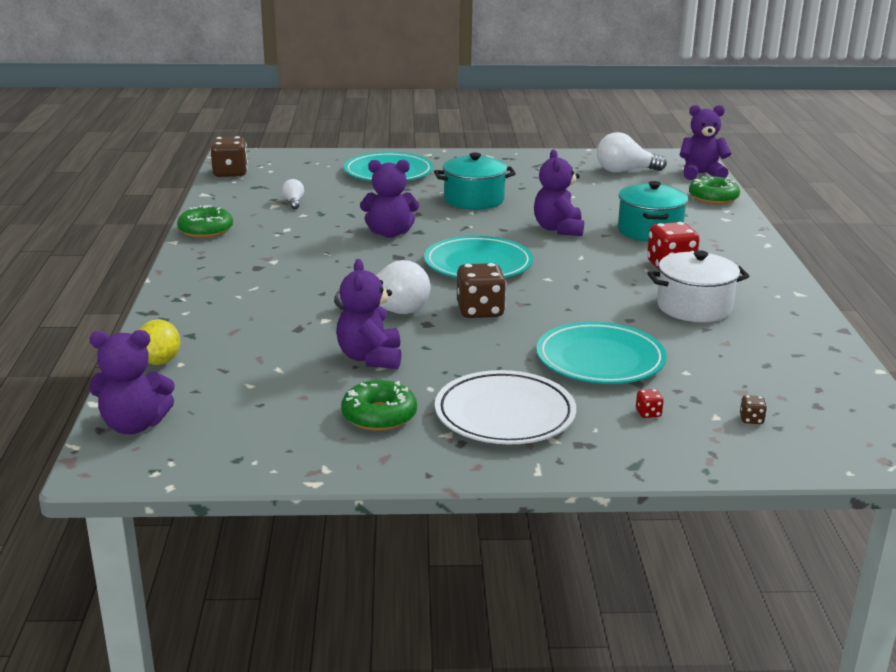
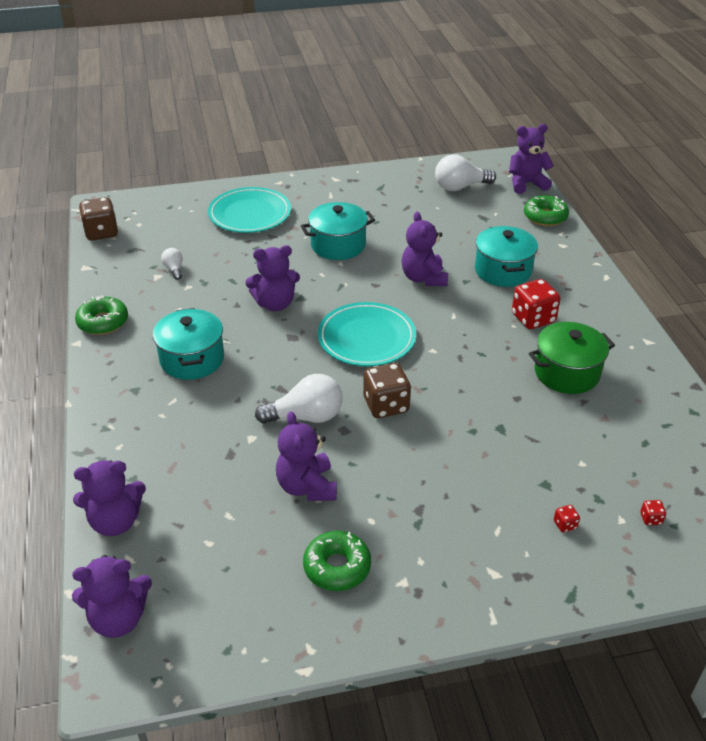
camera: 10 degrees left, 15 degrees up
yellow lemon [139,319,180,365] -> purple teddy bear [73,460,146,536]
white plate [435,370,576,444] -> none
turquoise plate [536,322,667,384] -> none
white pot [647,250,750,322] -> green pot [529,322,615,394]
brown dice [740,395,767,424] -> red dice [640,500,666,525]
none -> turquoise pot [153,308,224,380]

